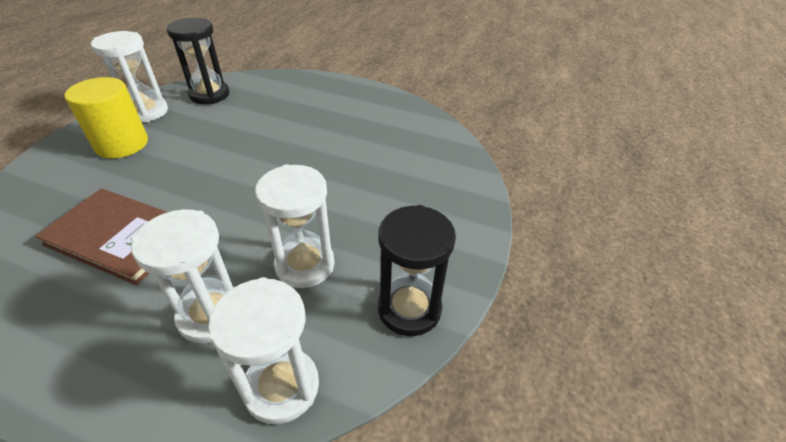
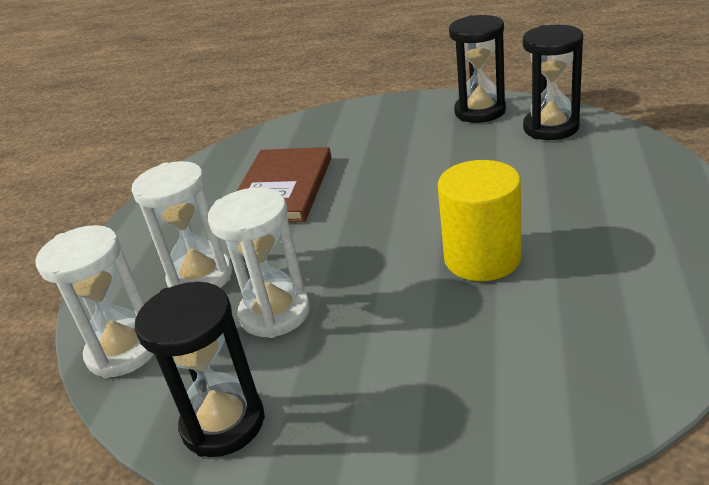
camera: 85 degrees right, 10 degrees down
yellow cylinder [65,77,148,158] -> yellow cylinder moved to [438,160,521,281]
white hourglass [91,31,168,123] -> black hourglass [449,15,506,123]

